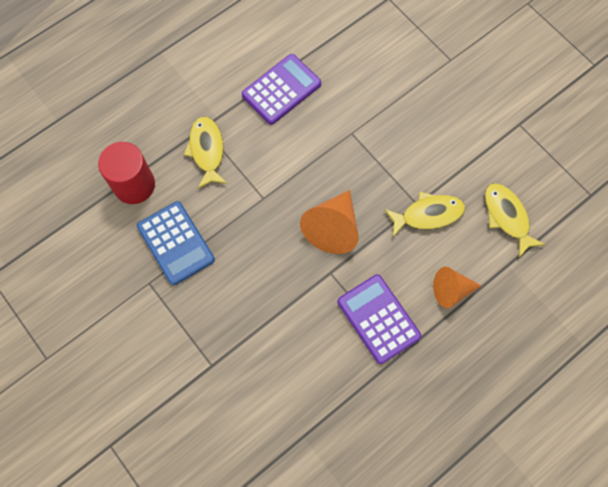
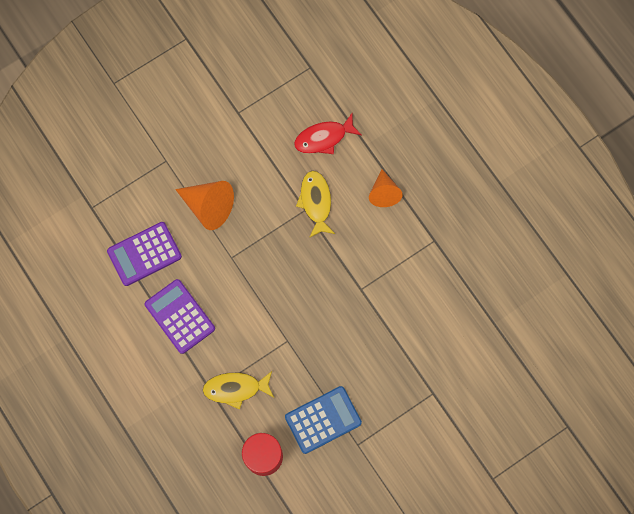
camera: 85 degrees left, 5 degrees up
orange cone [300,190,359,254] -> orange cone moved to [175,181,234,230]
purple calculator [338,275,421,364] -> purple calculator moved to [107,222,182,286]
yellow fish [485,183,546,258] -> red fish [294,113,362,154]

